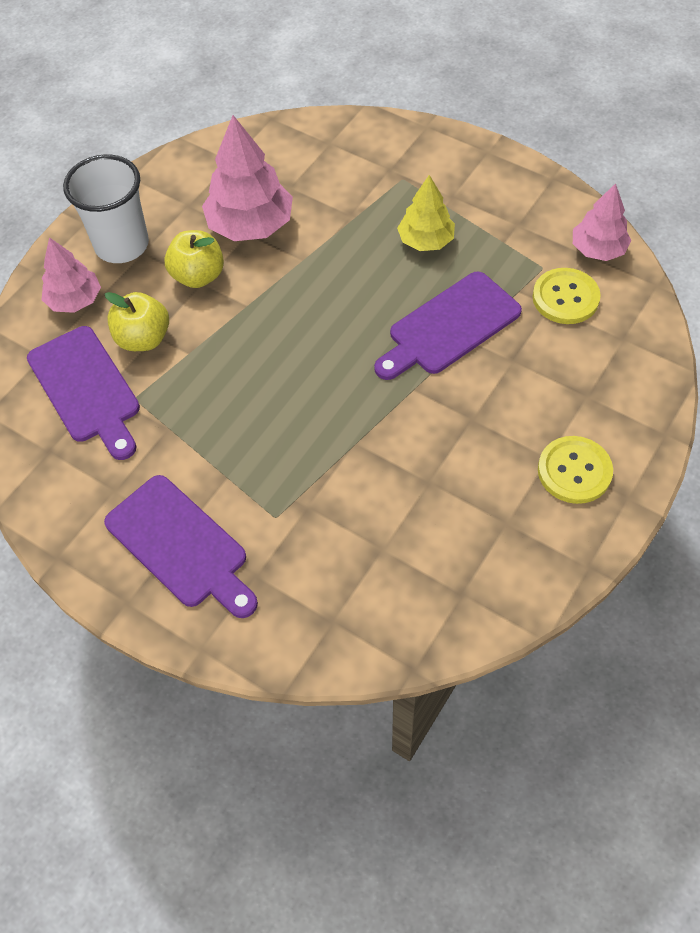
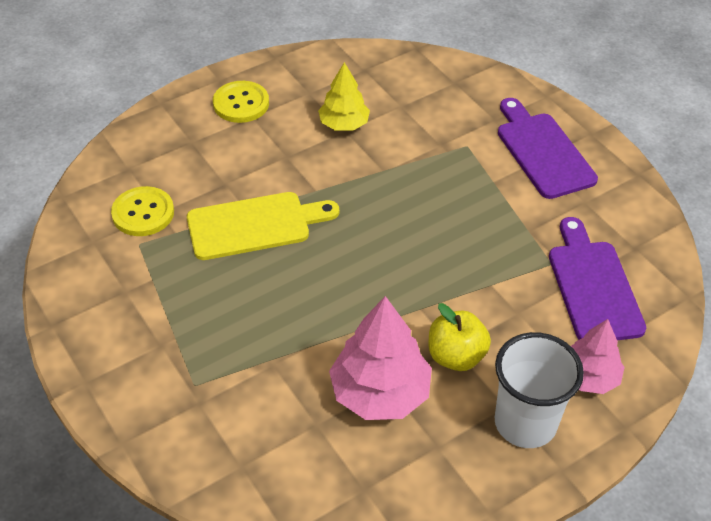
camera: 160 degrees left, 10 degrees down
yellow apple [105,292,169,351] -> none
purple cutting board [374,272,522,380] -> yellow cutting board [187,192,339,260]
yellow tree [397,175,455,251] -> yellow tree moved to [318,62,370,131]
pink tree [573,183,632,261] -> none

